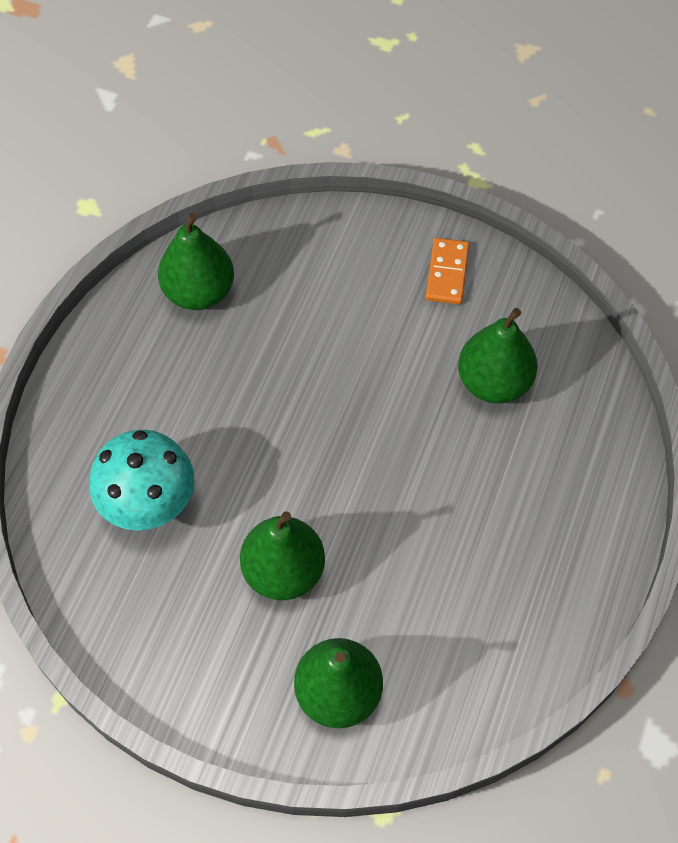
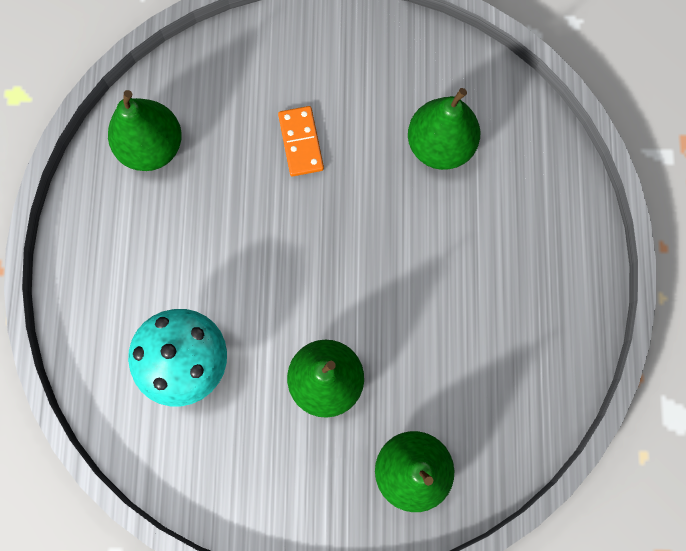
camera: 20 degrees left, 15 degrees up
orange domino [426,238,469,304] -> orange domino moved to [278,106,324,176]

